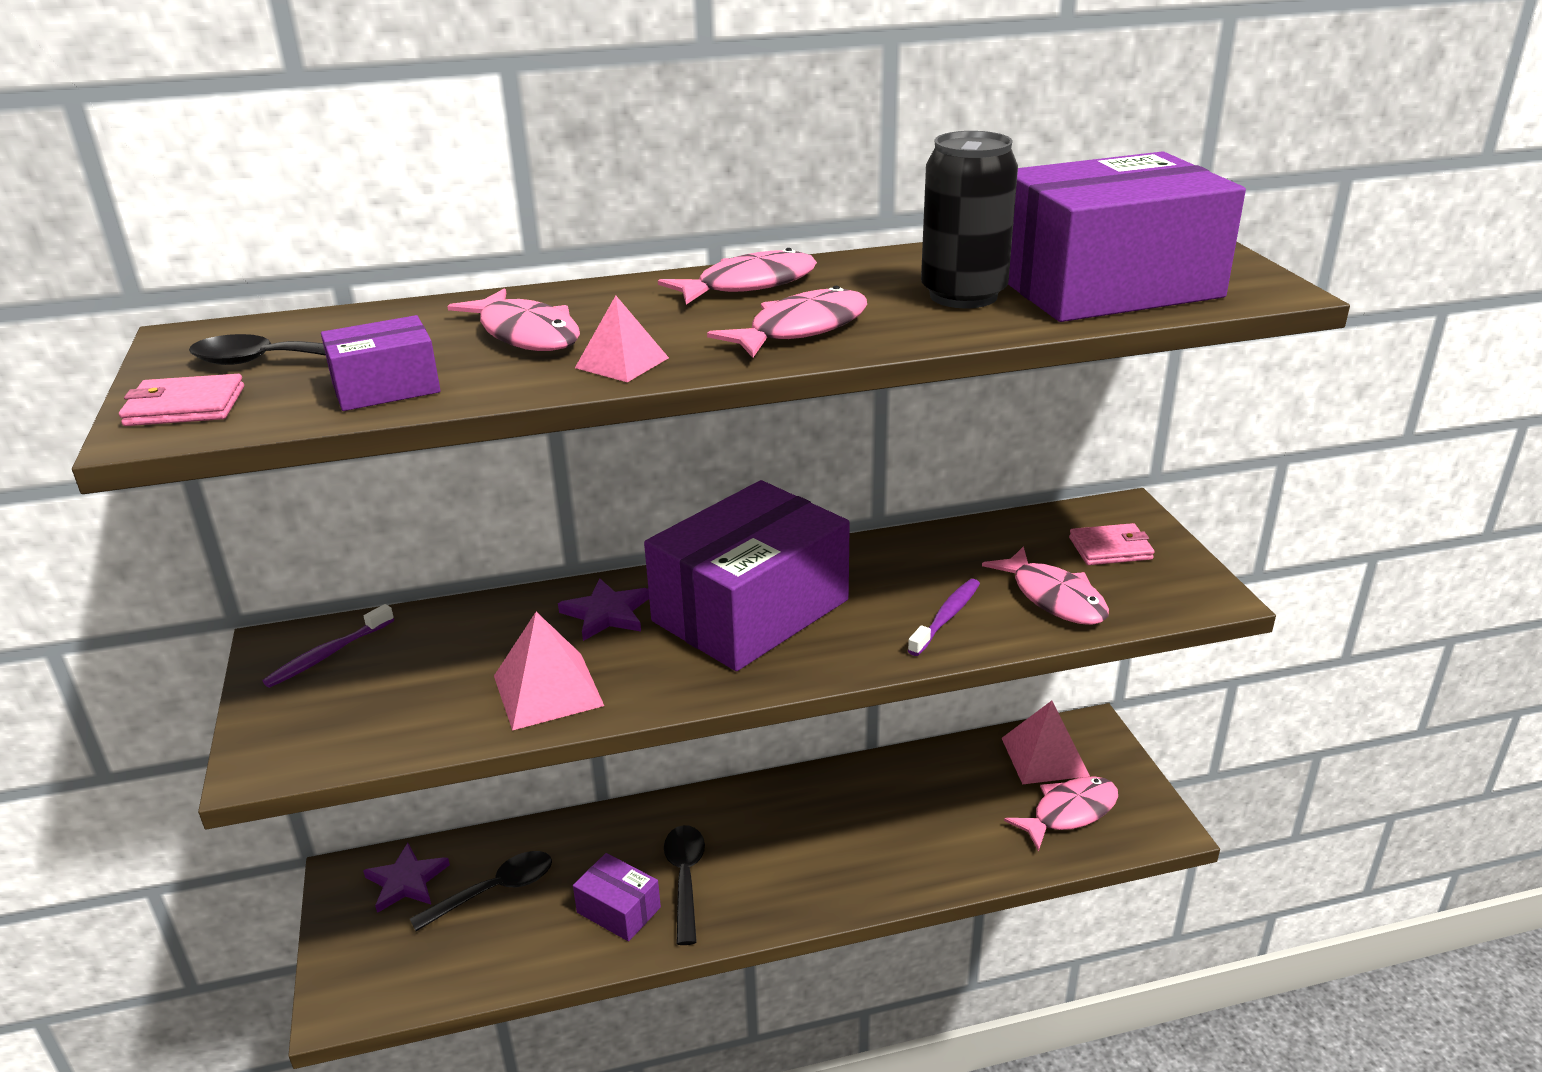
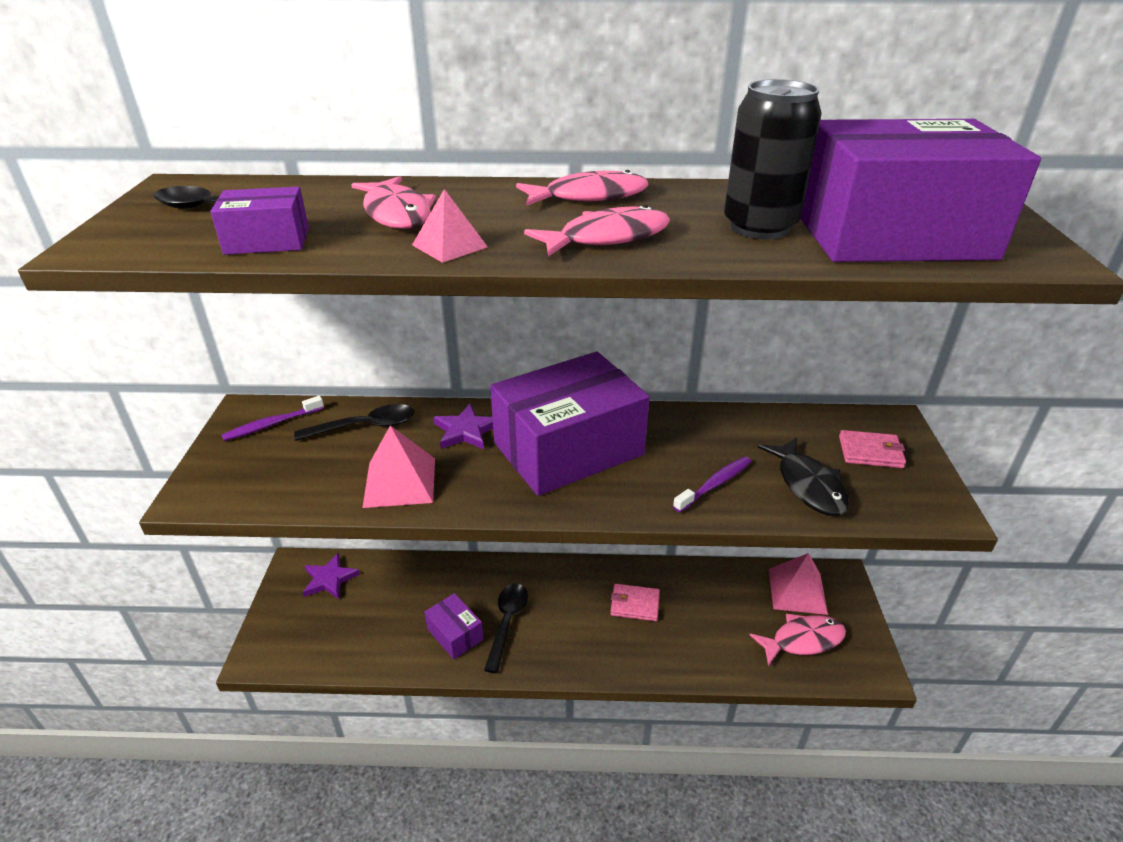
camera: 15 degrees right, 5 degrees up
pink wallet [119,374,244,426] -> pink wallet moved to [610,584,660,621]
black spoon [410,851,552,931] -> black spoon moved to [294,404,414,441]
pink fish [982,546,1109,625] -> black fish [758,438,849,516]

